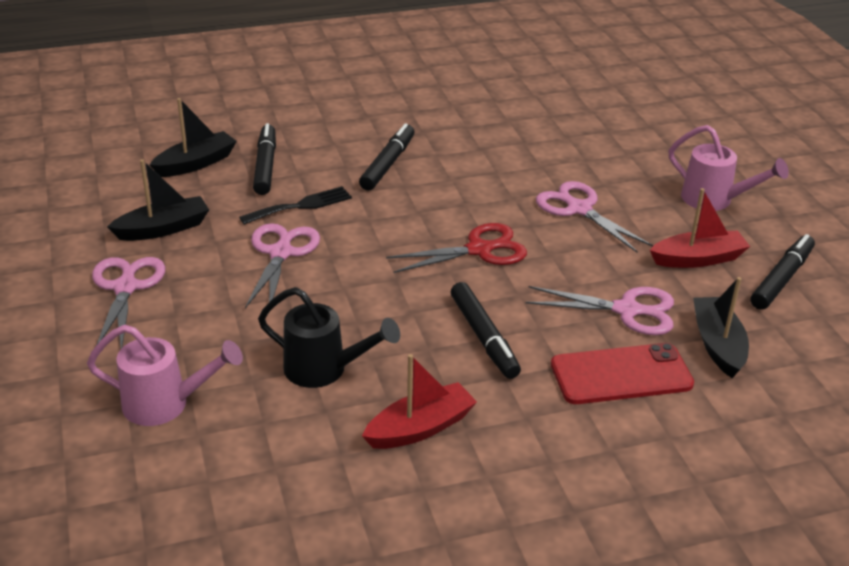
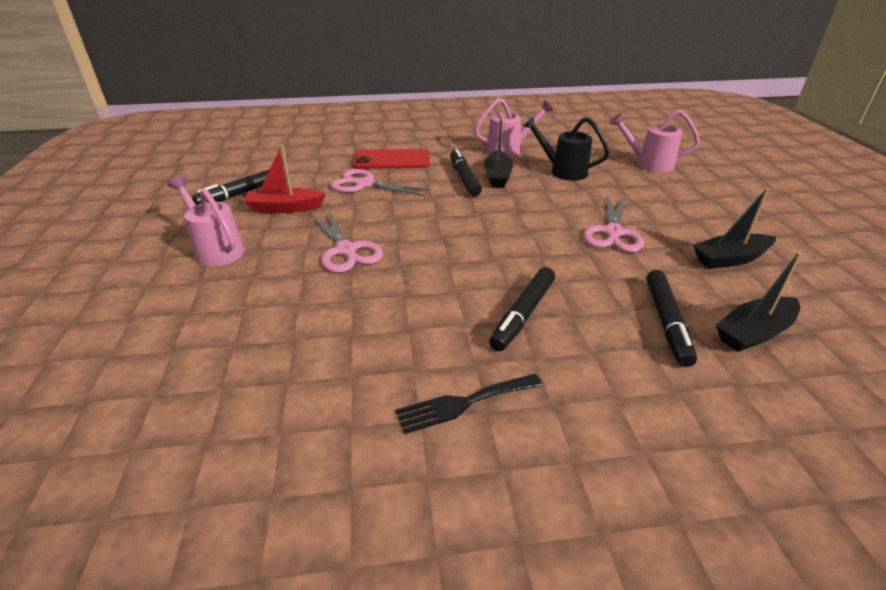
camera: 170 degrees left, 0 degrees up
pink scissors [92,257,165,349] -> none
black fork [239,186,352,225] -> black fork moved to [395,374,543,434]
red boat [362,354,477,449] -> pink watering can [474,98,553,157]
red scissors [386,223,527,273] -> none
black boat [693,277,749,378] -> black boat moved to [484,116,513,188]

